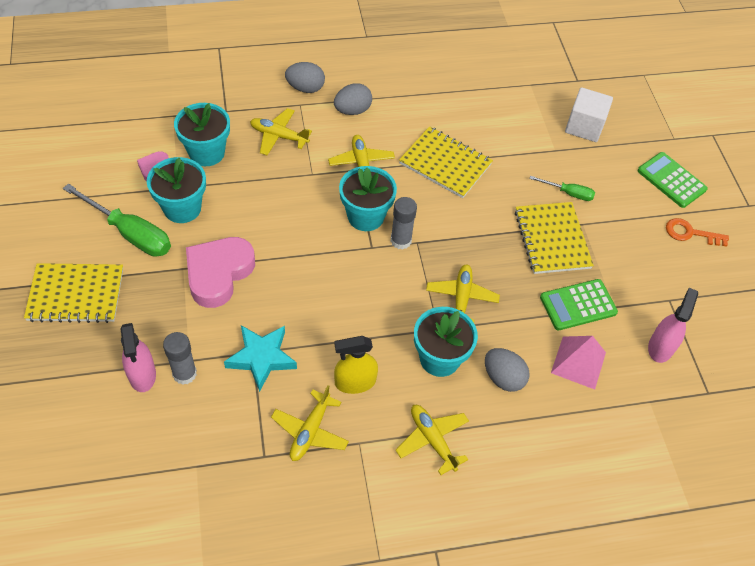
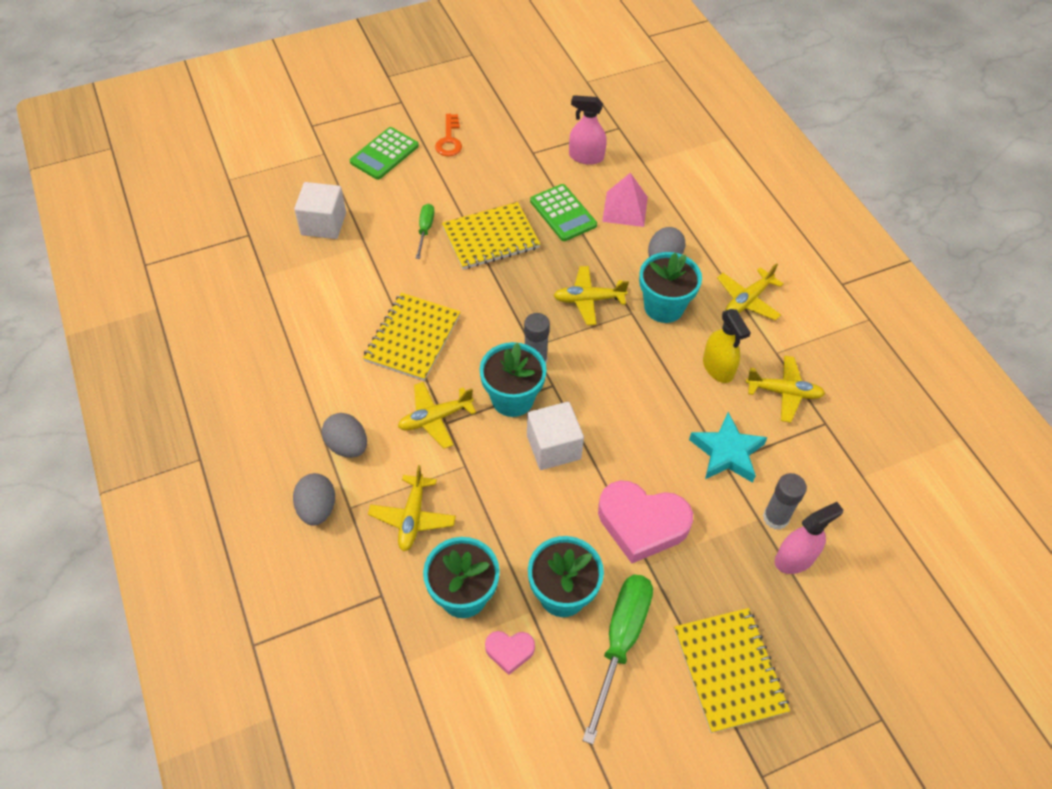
camera: 100 degrees left, 0 degrees up
none -> white cube [527,402,584,470]

